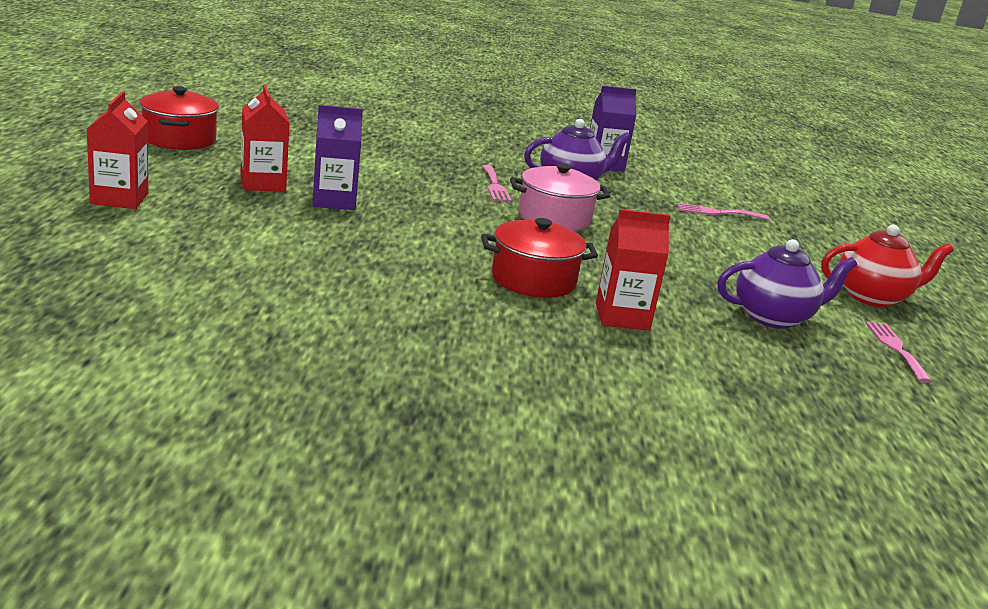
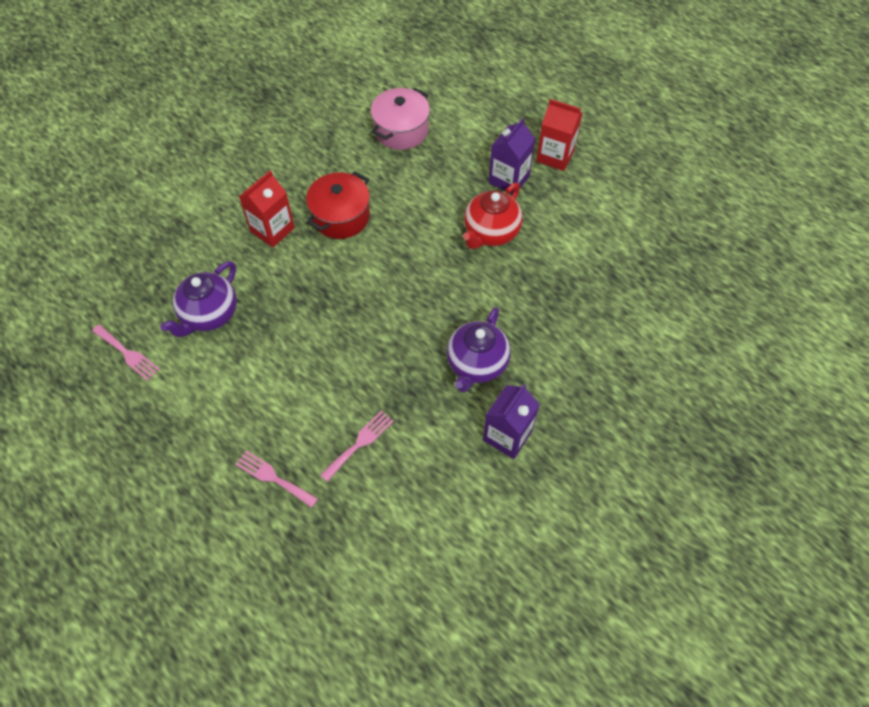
camera: 135 degrees right, 35 degrees up
red carton [87,91,148,209] -> none
red pot [140,86,219,150] -> none
pink fork [482,165,511,202] -> pink fork moved to [235,450,318,508]
pink pot [510,163,610,231] -> pink pot moved to [371,88,430,150]
red teapot [821,225,954,307] -> red teapot moved to [463,182,522,249]

